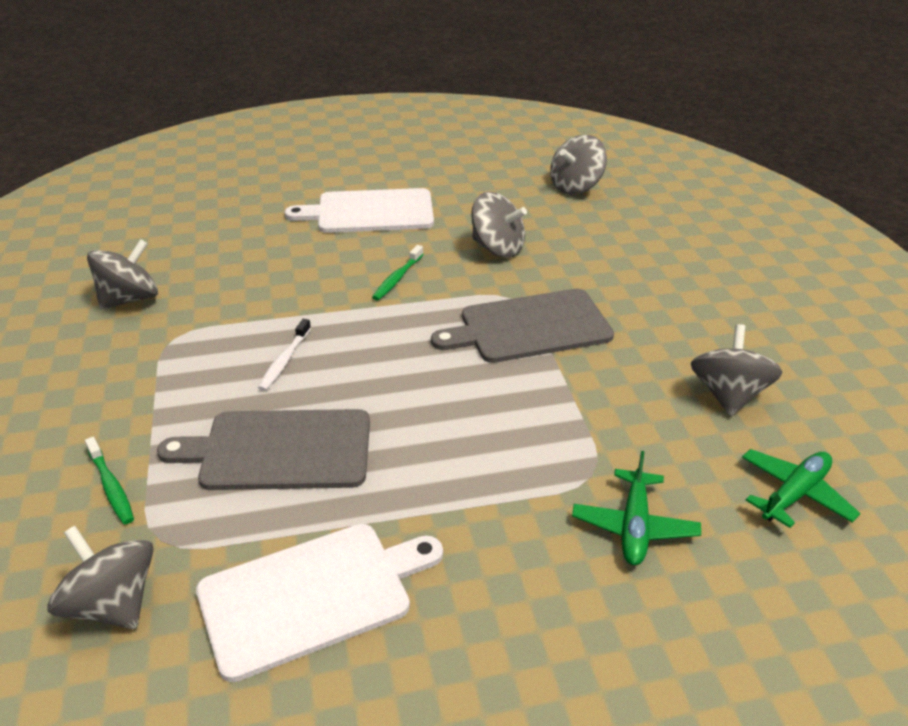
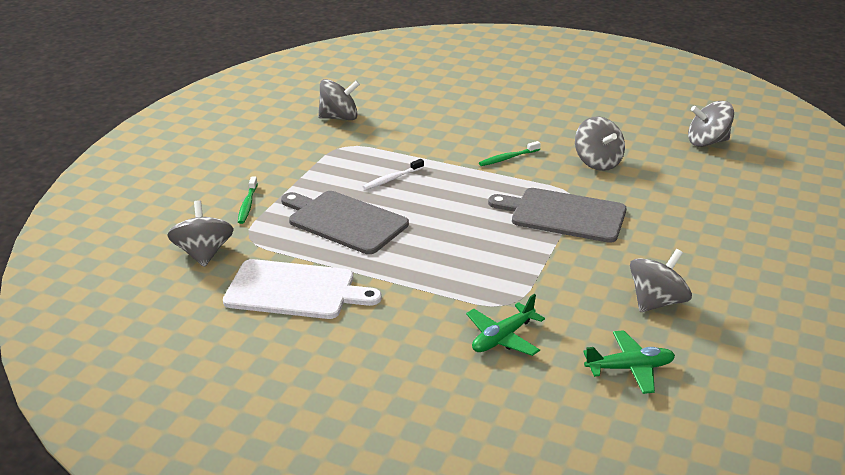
camera: 35 degrees right, 5 degrees down
white cutting board [285,188,434,233] -> none

